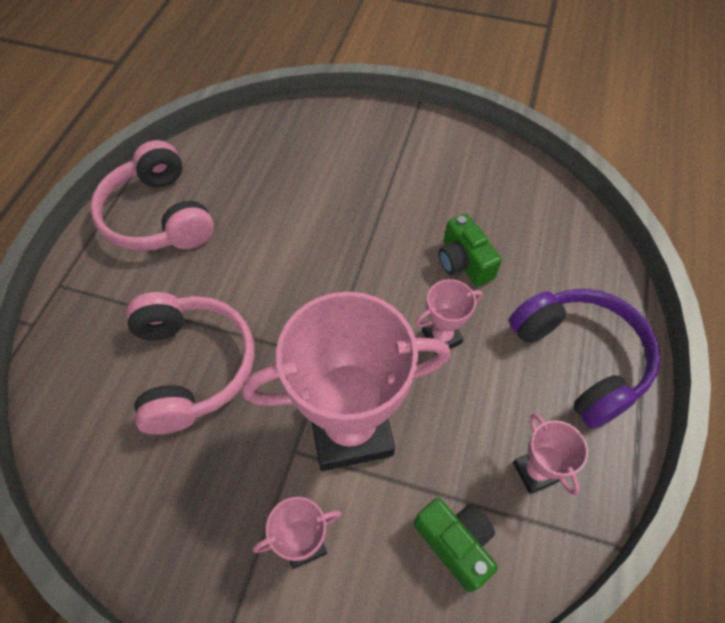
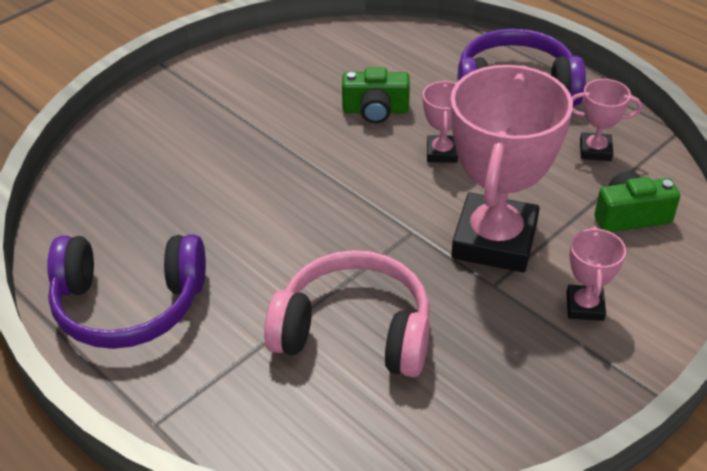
camera: 60 degrees left, 15 degrees down
pink headphones [90,140,214,251] -> purple headphones [47,235,206,349]

